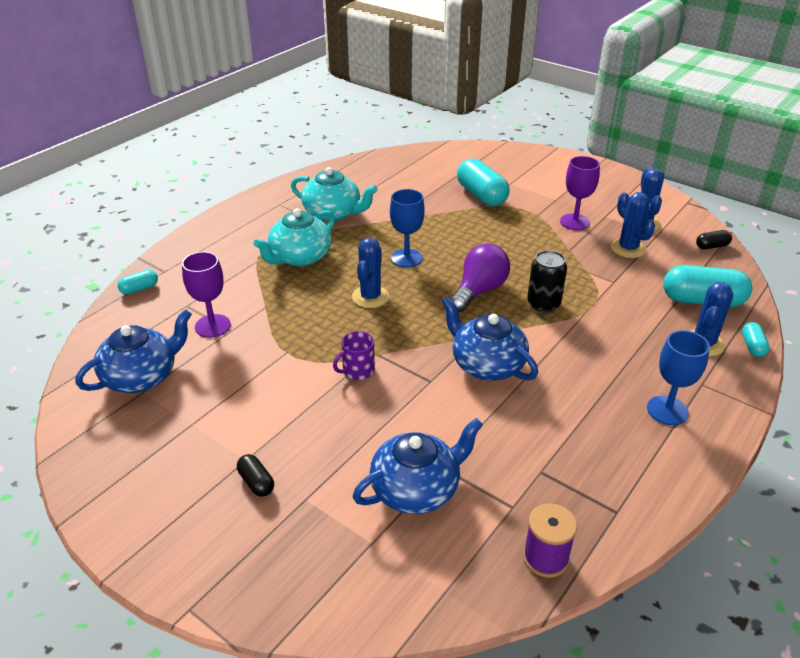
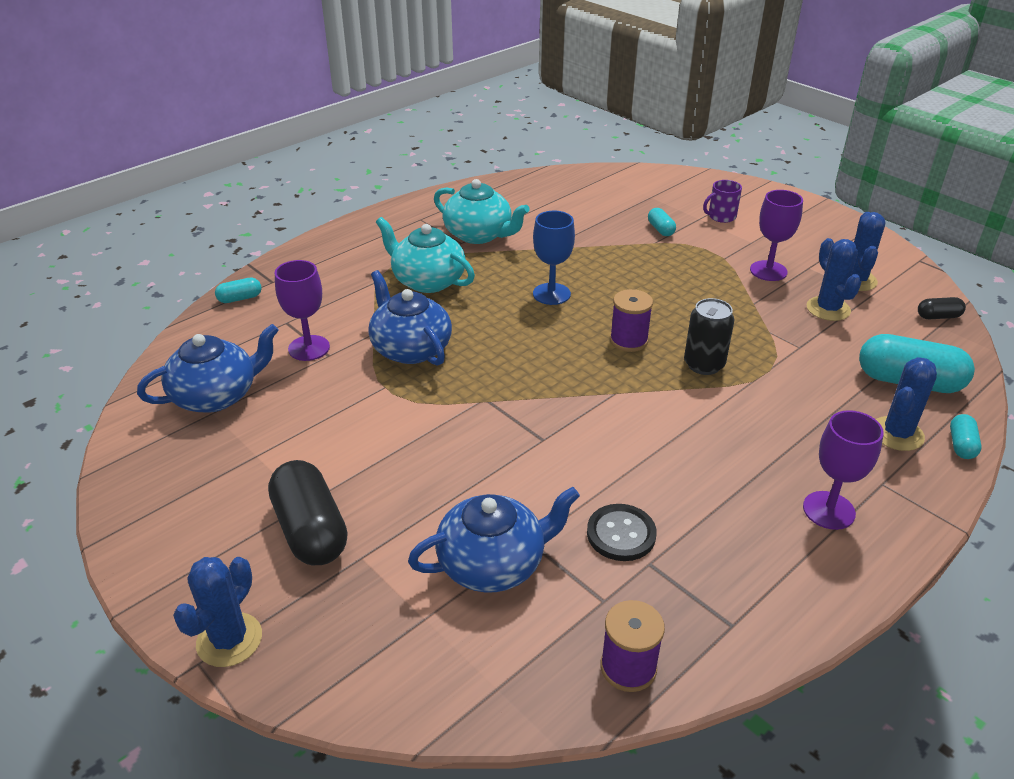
camera: 10 degrees right, 0 degrees up
black capsule [237,454,274,497] -> black capsule [268,460,348,565], size x2.06
turquoise teapot [253,208,335,266] -> turquoise teapot turned 75 degrees clockwise [376,217,475,293]
purple mug [333,331,375,380] -> purple mug moved to [703,180,742,223]
blue cactus [352,238,389,308] -> blue cactus moved to [173,557,262,667]
blue teapot [442,296,538,381] -> blue teapot moved to [368,270,452,366]
purple light bulb [450,244,510,312] -> purple spool [610,289,653,352]
turquoise capsule [457,159,510,206] -> turquoise capsule [648,208,676,236], size x0.48
blue goblet [647,330,710,425] -> purple goblet [803,410,884,530]
none -> black button [587,504,657,561]

